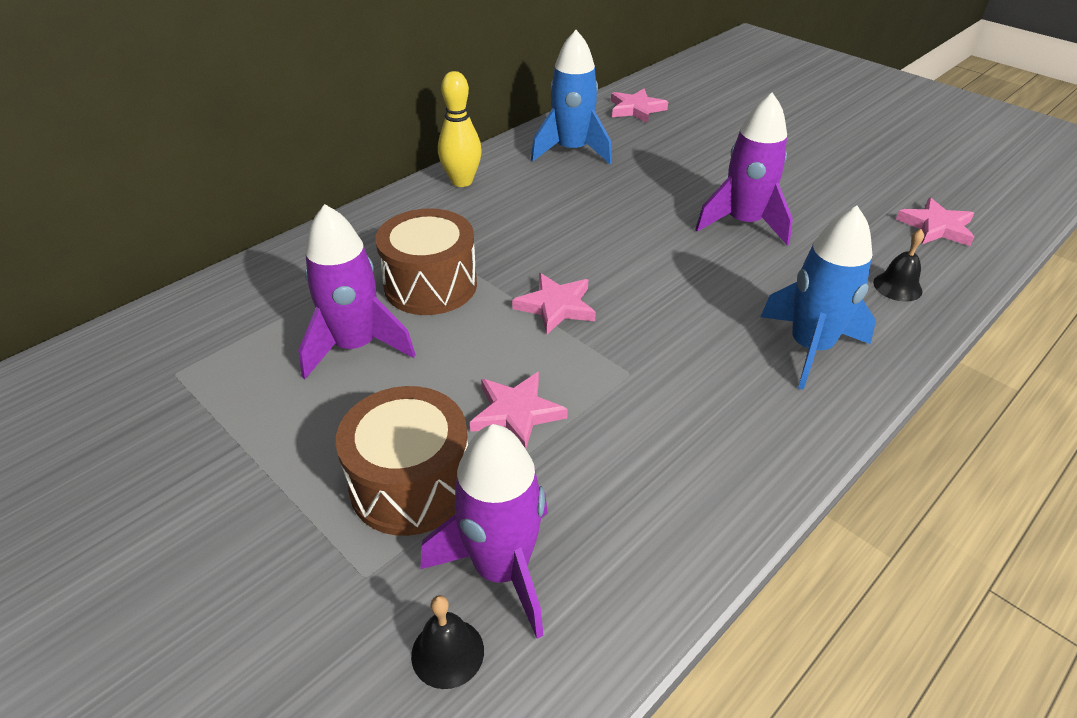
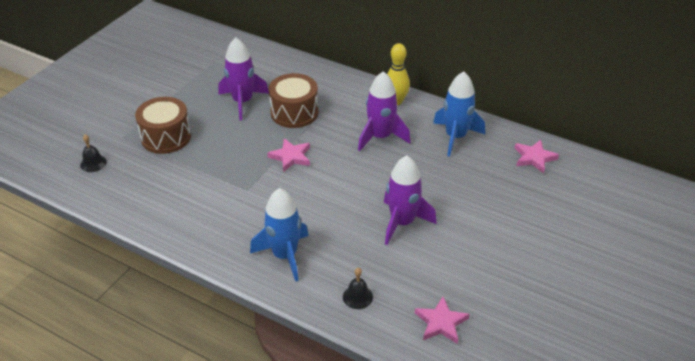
camera: 75 degrees right, 0 degrees up
purple rocket [420,424,548,639] -> purple rocket moved to [358,71,411,151]
pink star [470,372,568,449] -> none

